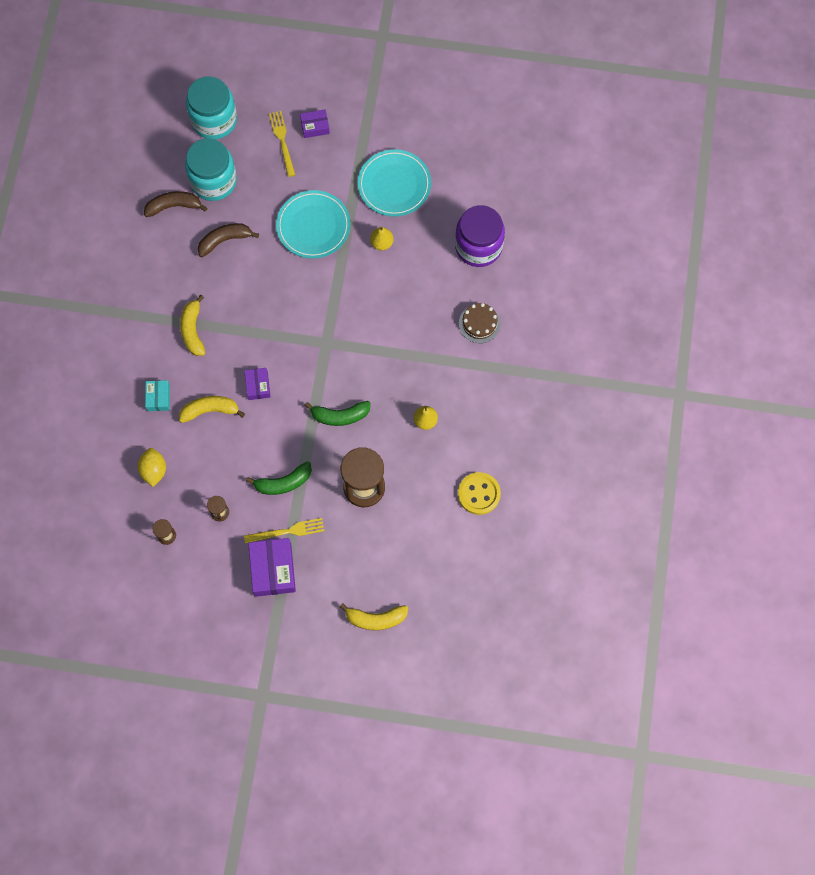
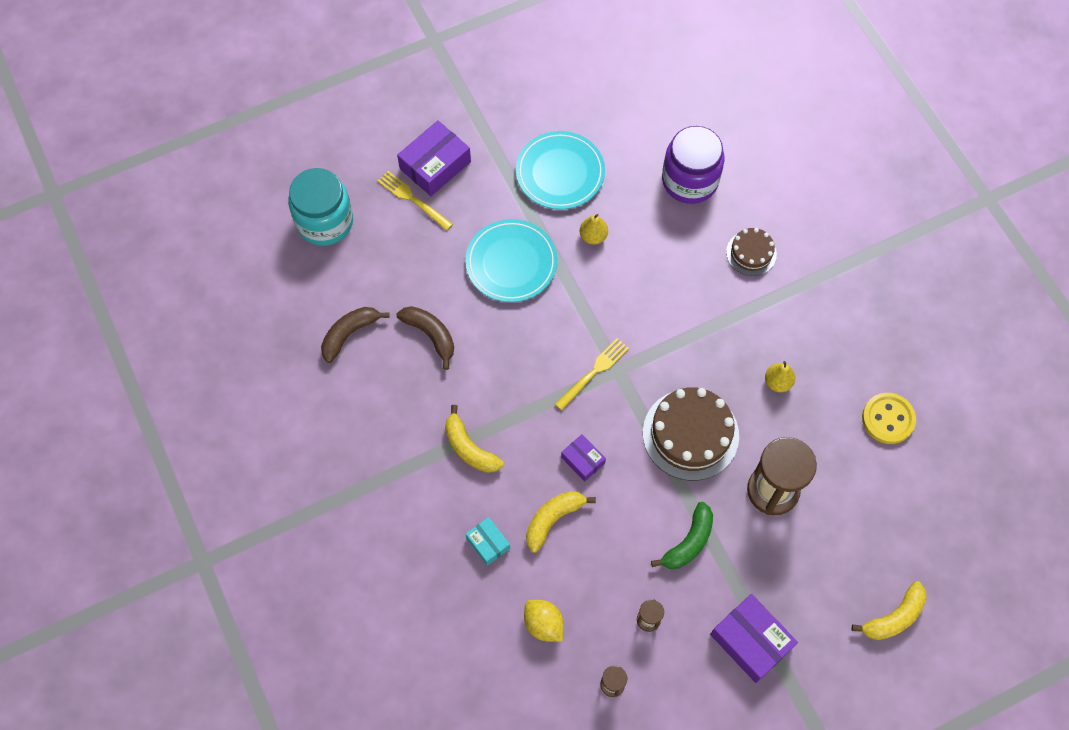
camera: 35 degrees left, 5 degrees down
turquoise jar [185,138,237,201] -> none
brown banana [198,223,259,257] -> brown banana turned 105 degrees clockwise [397,306,454,370]
yellow fork [244,518,324,544] -> yellow fork moved to [555,338,629,410]
purple box [300,109,330,138] -> purple box [397,121,471,196], size x1.77
green banana [305,401,371,426] -> brown cake [643,387,739,481]

